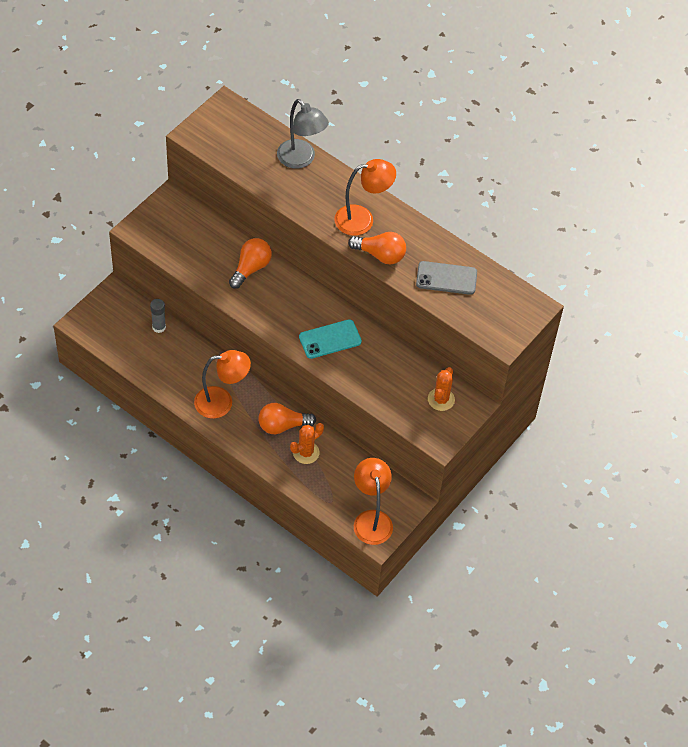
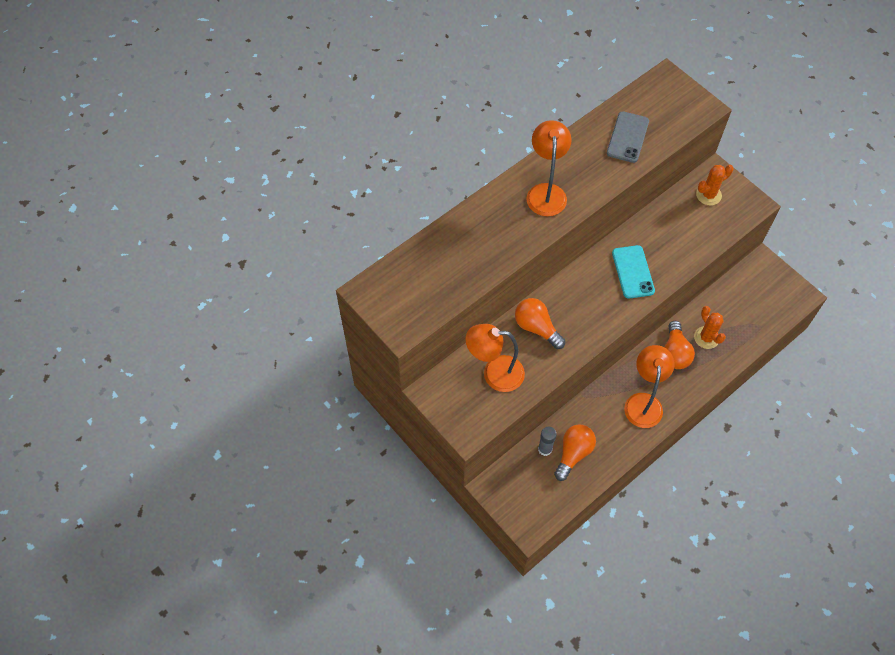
camera: 75 degrees left, 5 degrees up
grey lamp [277,99,329,169] -> none
orange light bulb [348,232,406,264] -> orange light bulb moved to [554,424,596,481]
orange lamp [354,458,393,545] -> orange lamp moved to [466,324,525,392]
orange cactus [428,367,455,411] -> orange cactus turned 60 degrees counterclockwise [696,165,733,205]

